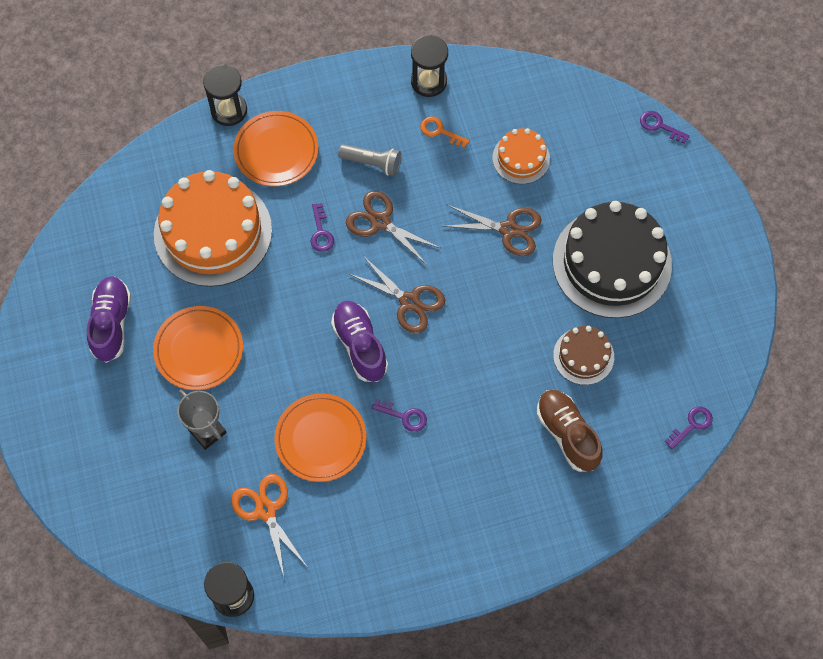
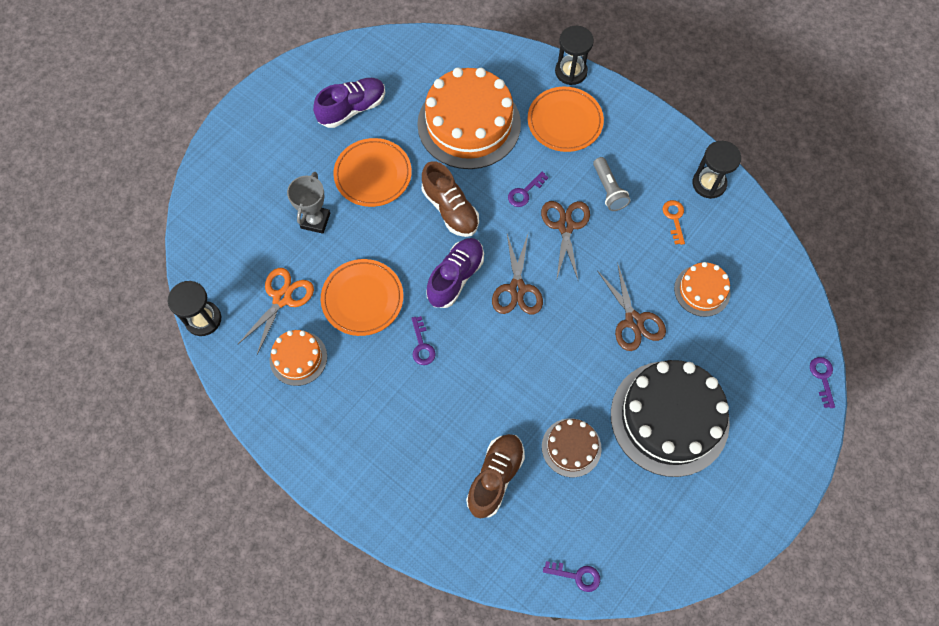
camera: 55 degrees right, 0 degrees up
none -> orange cake [270,330,327,386]
none -> brown shoe [422,161,479,237]

